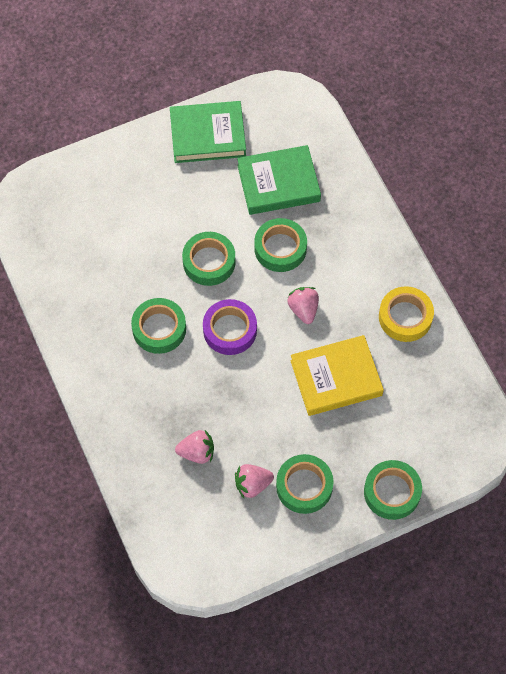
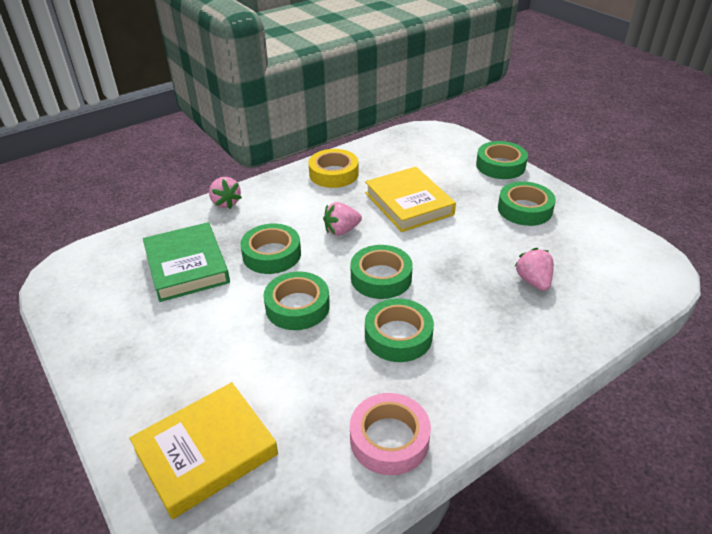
camera: 100 degrees left, 25 degrees down
green book [170,101,246,163] -> none
purple tape [203,299,257,355] -> green tape [350,245,413,299]
pink strawberry [235,464,274,498] -> pink strawberry moved to [209,177,242,209]
none -> yellow book [129,382,278,519]
none -> pink tape [350,393,431,475]

